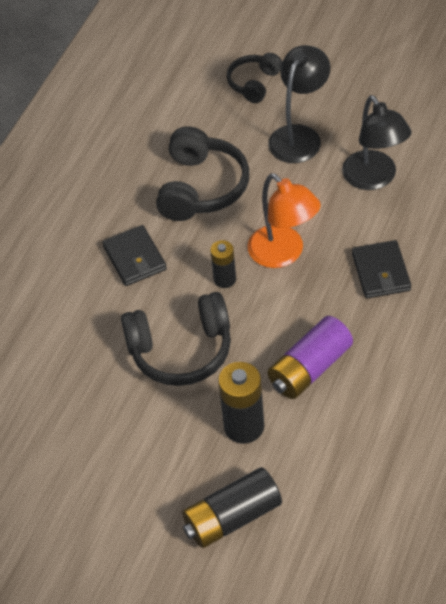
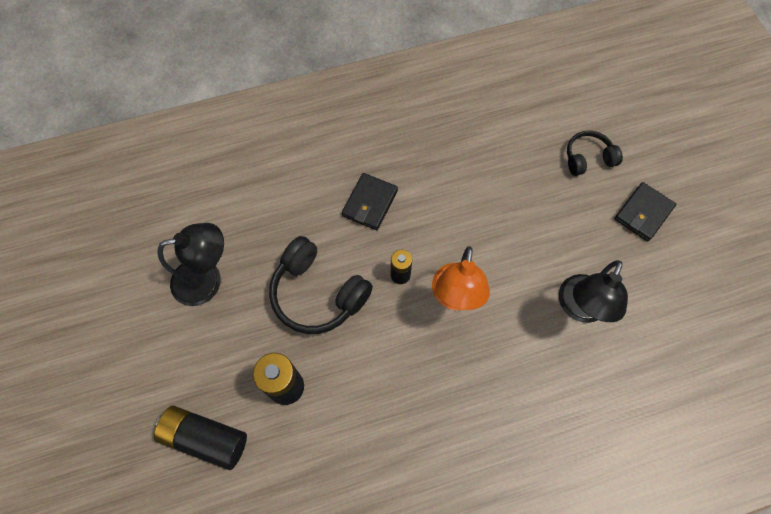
camera: 45 degrees right, 15 degrees up
black headphones [156,126,249,221] -> none
black lamp [268,45,330,163] -> black lamp moved to [158,223,224,306]
purple battery [268,316,353,399] -> none
black wallet [352,240,411,299] -> black wallet moved to [614,182,676,242]

